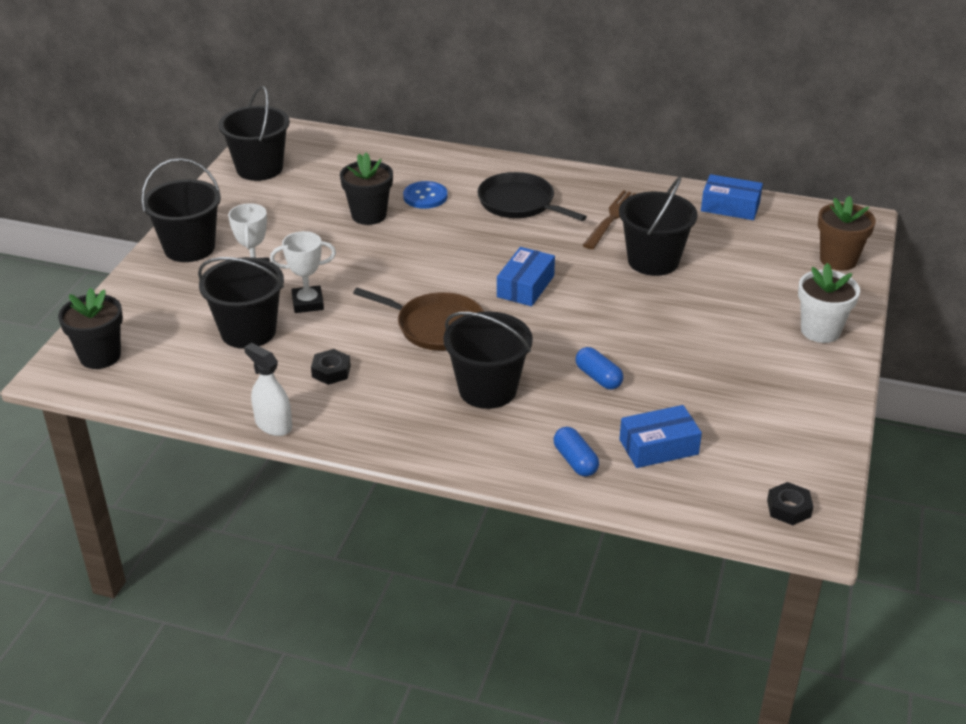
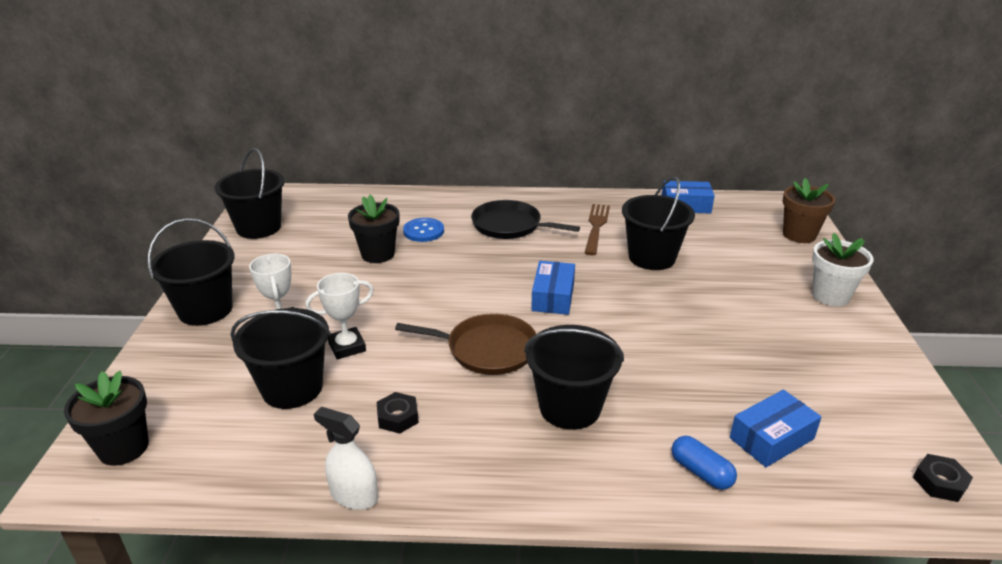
camera: 15 degrees left, 5 degrees down
blue capsule [575,347,623,389] -> none

